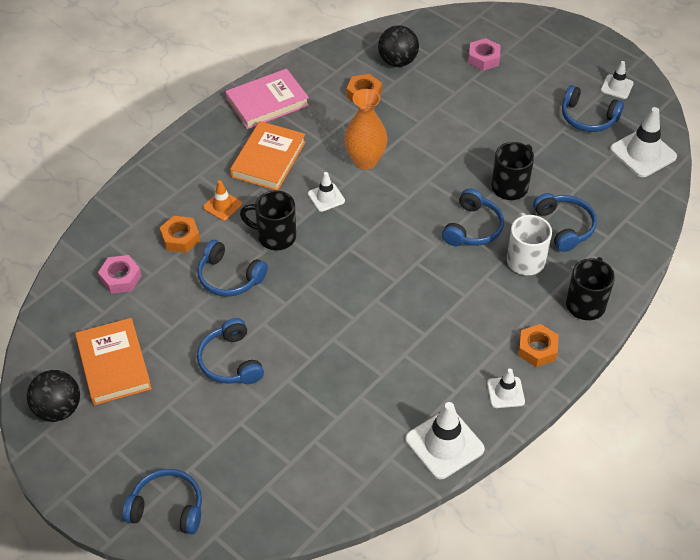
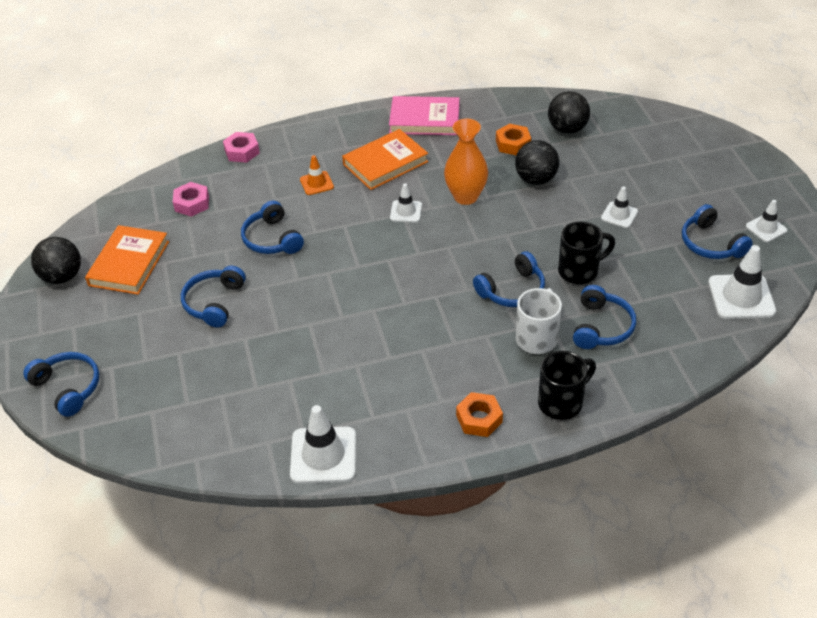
camera: 35 degrees right, 5 degrees down
orange nut [160,216,200,253] -> none
black mug [240,190,296,250] -> none
pink nut [468,38,501,71] -> pink nut moved to [223,132,260,163]
white traffic cone [487,368,525,408] -> white traffic cone moved to [601,186,638,228]
none -> black ball [515,140,559,185]

